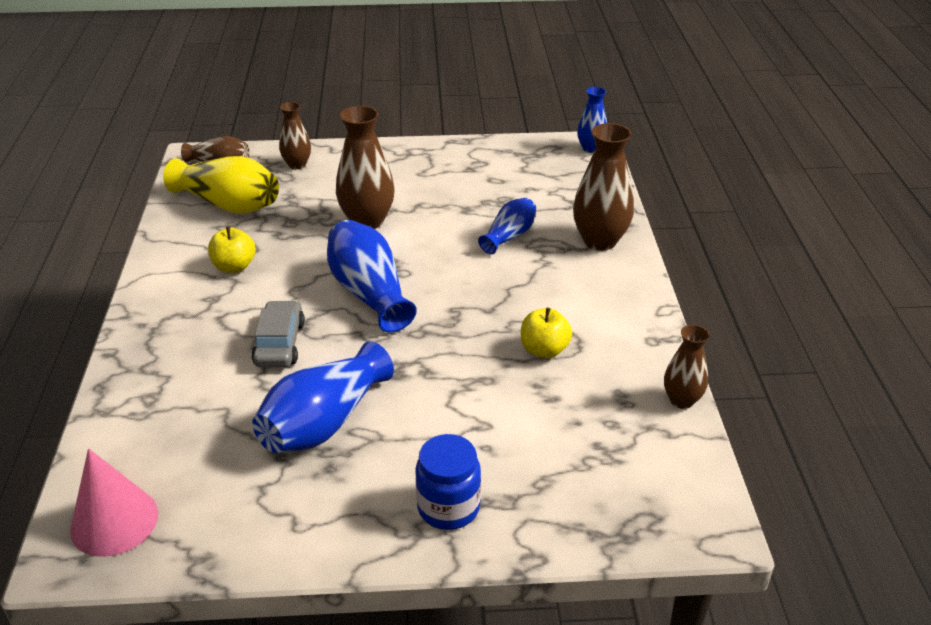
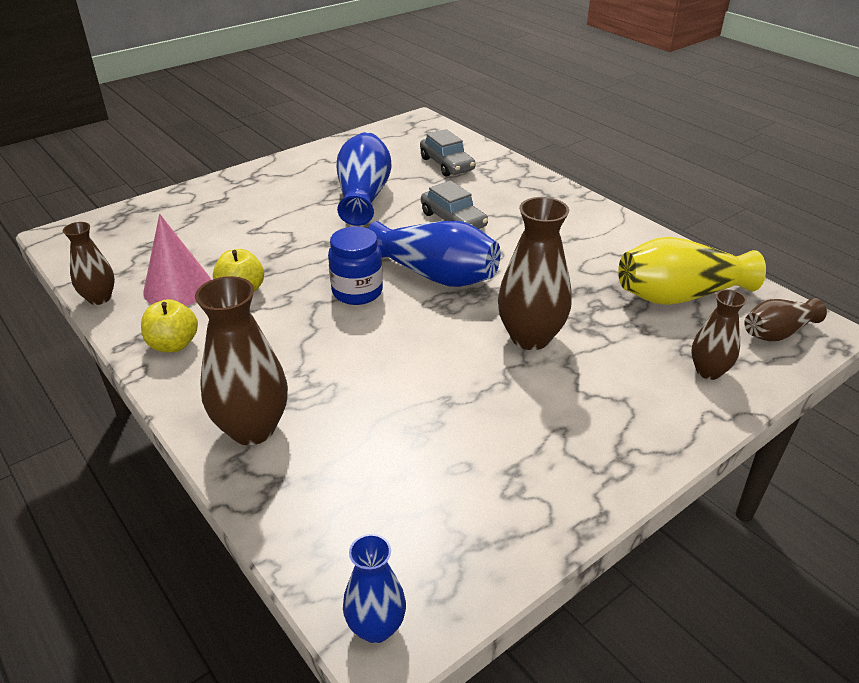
camera: 145 degrees right, 0 degrees up
pink cone [70,448,158,557] -> pink cone moved to [143,214,212,306]
yellow apple [208,226,255,273] -> yellow apple moved to [141,299,198,352]
blue jar [415,434,481,530] -> blue jar moved to [328,227,383,305]
blue vase [478,198,536,254] -> none
none -> grey car [420,129,475,177]

